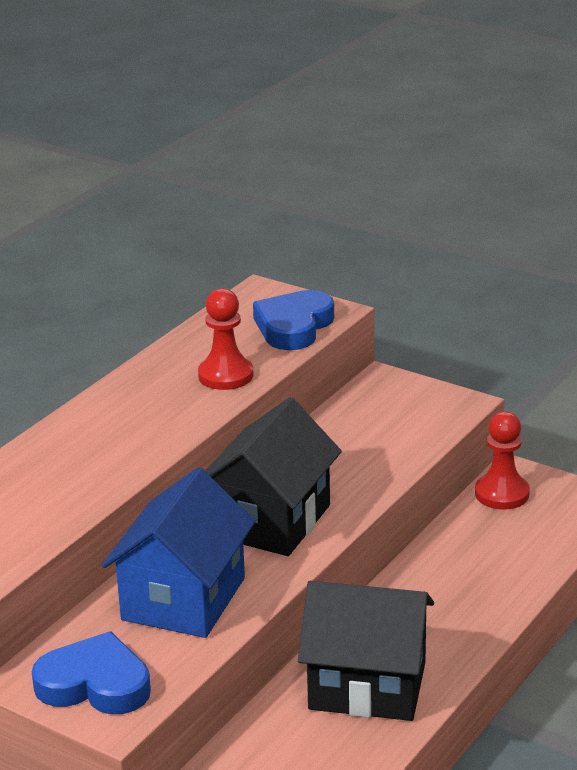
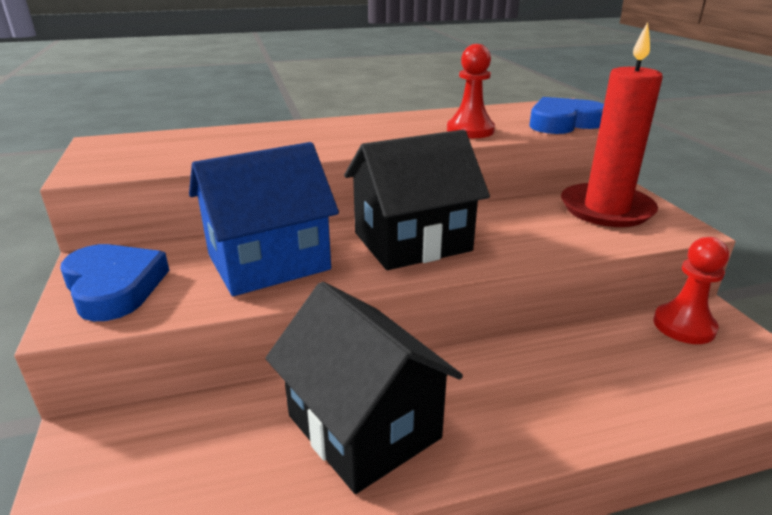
camera: 40 degrees right, 0 degrees up
none -> red candle [561,22,663,227]

